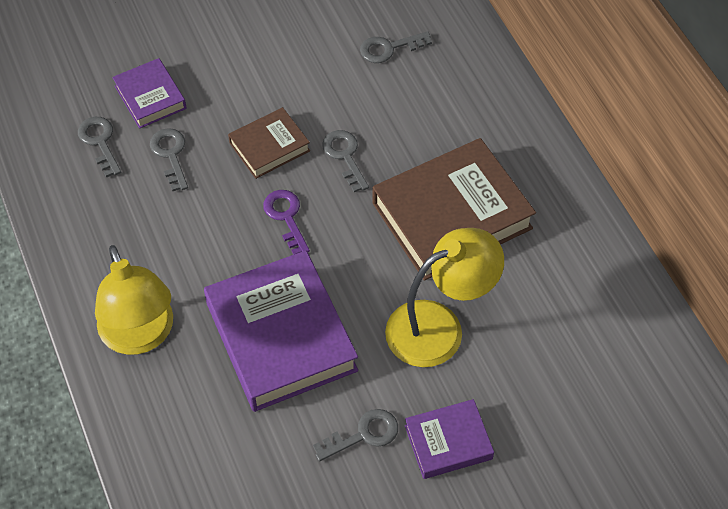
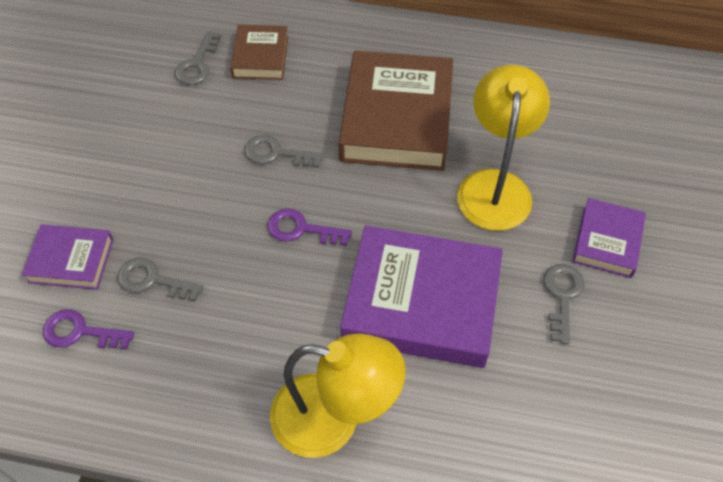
camera: 55 degrees left, 0 degrees up
grey key [78,117,121,178] -> purple key [43,309,134,349]
brown book [228,107,310,179] -> brown book moved to [230,25,288,80]

